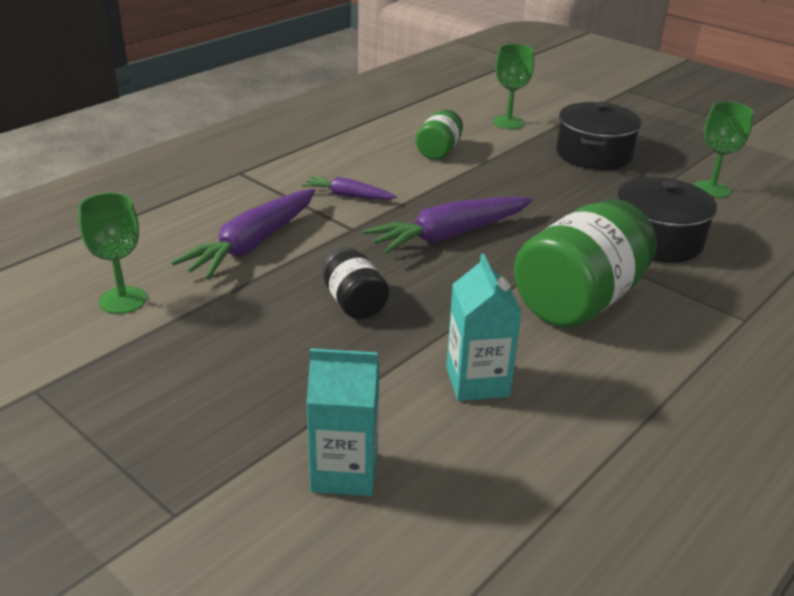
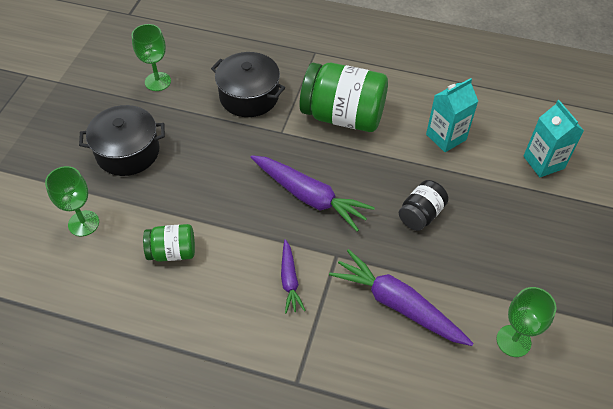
camera: 115 degrees left, 20 degrees up
purple carrot [171,189,315,279] -> purple carrot turned 150 degrees counterclockwise [329,249,473,346]

